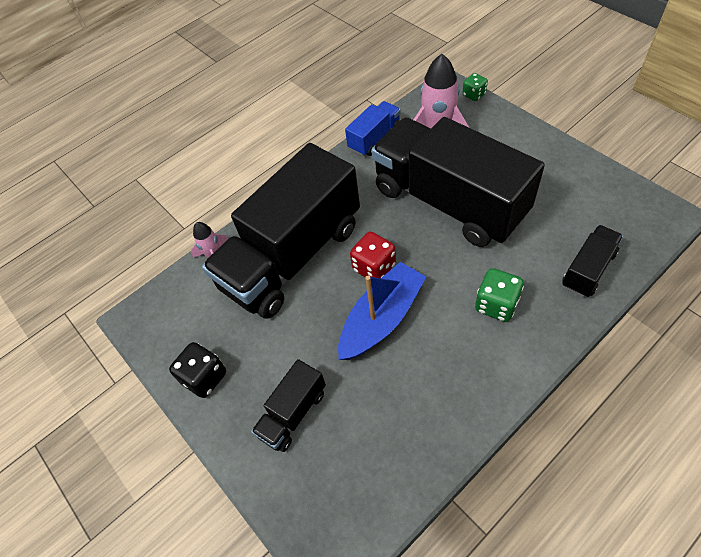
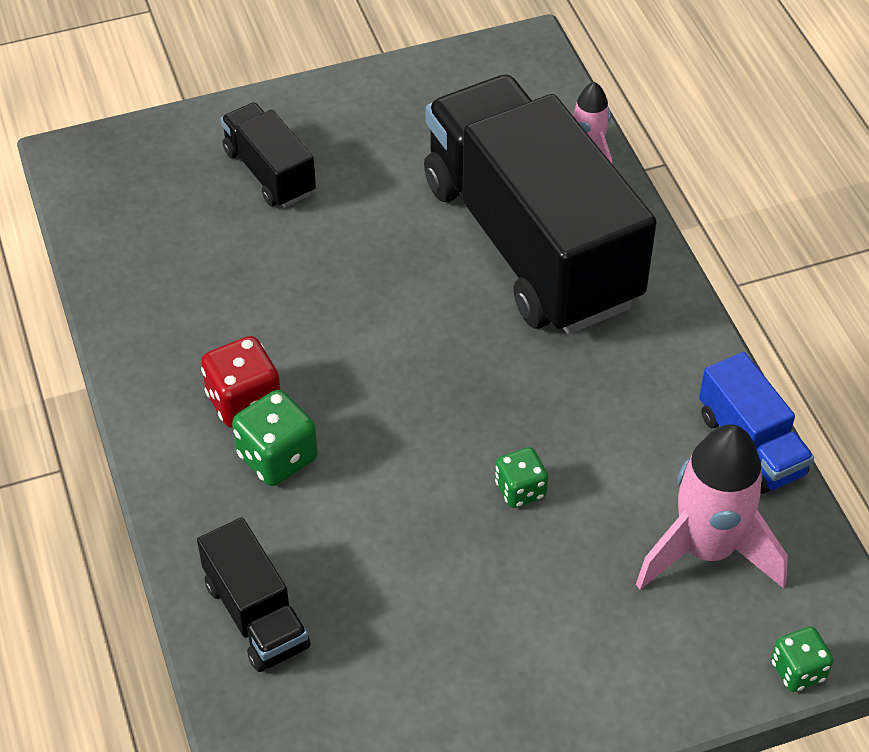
camera: 105 degrees right, 5 degrees down
black dice [169,342,226,398] -> none
blue boat [338,262,426,360] -> none
red dice [350,232,396,278] -> red dice moved to [201,336,280,428]
black truck [371,117,545,247] -> green dice [495,447,548,508]

